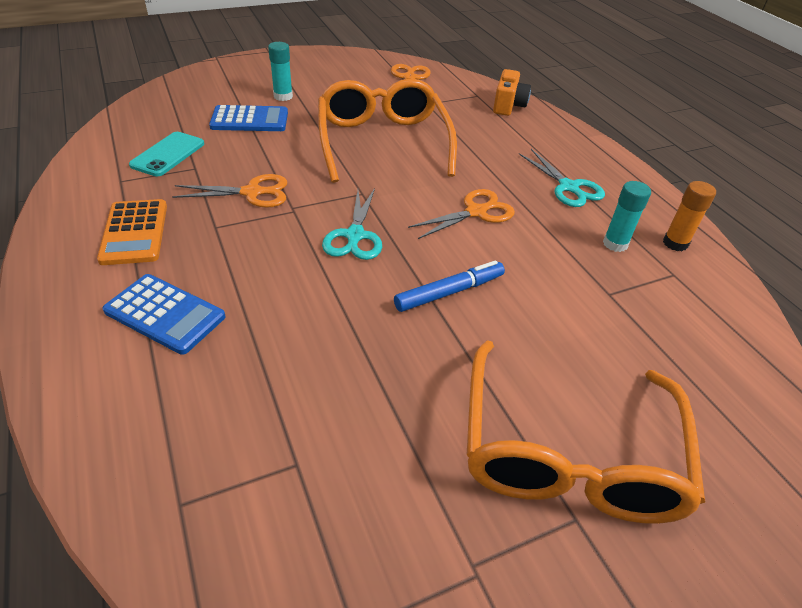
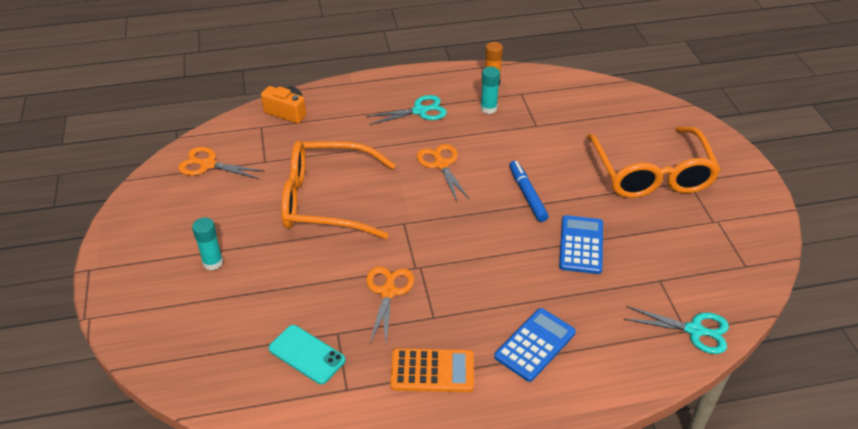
camera: 75 degrees left, 0 degrees up
blue calculator [209,105,288,131] -> blue calculator moved to [559,215,603,274]
turquoise scissors [322,188,382,260] -> turquoise scissors moved to [624,306,729,354]
orange glasses [467,340,705,524] -> orange glasses turned 60 degrees clockwise [587,127,721,198]

